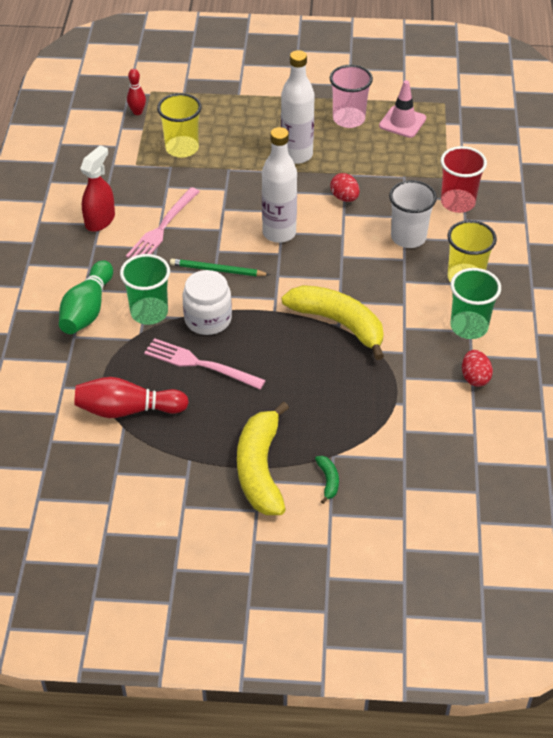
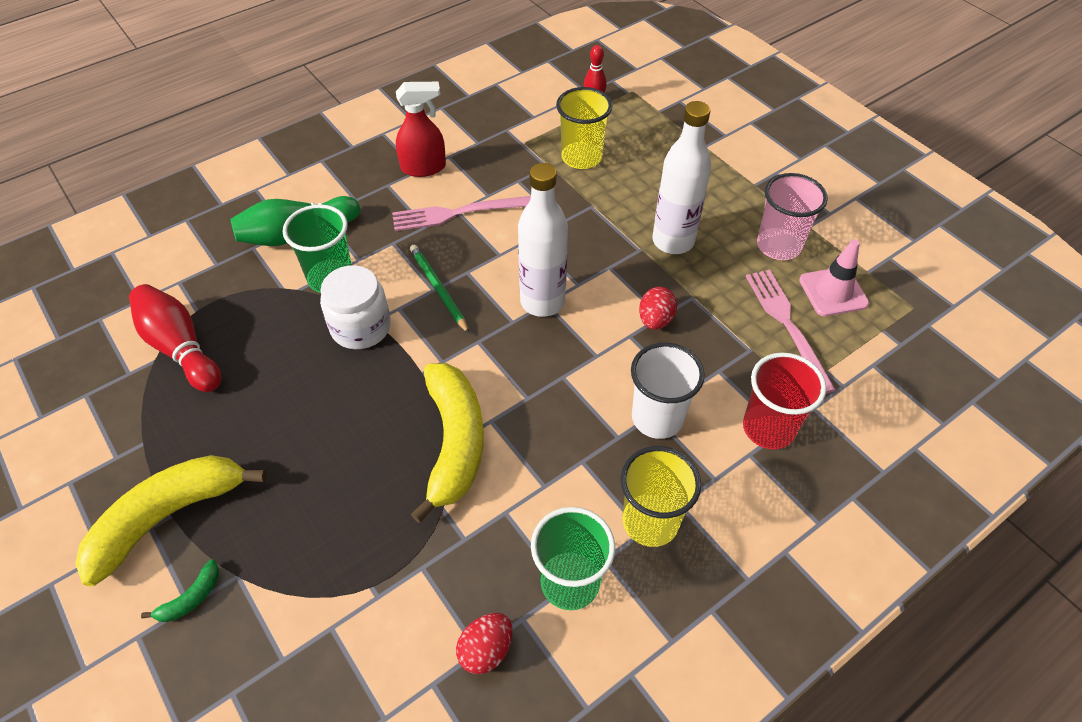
camera: 50 degrees right, 5 degrees up
pink fork [144,338,266,390] -> pink fork moved to [746,270,836,394]

